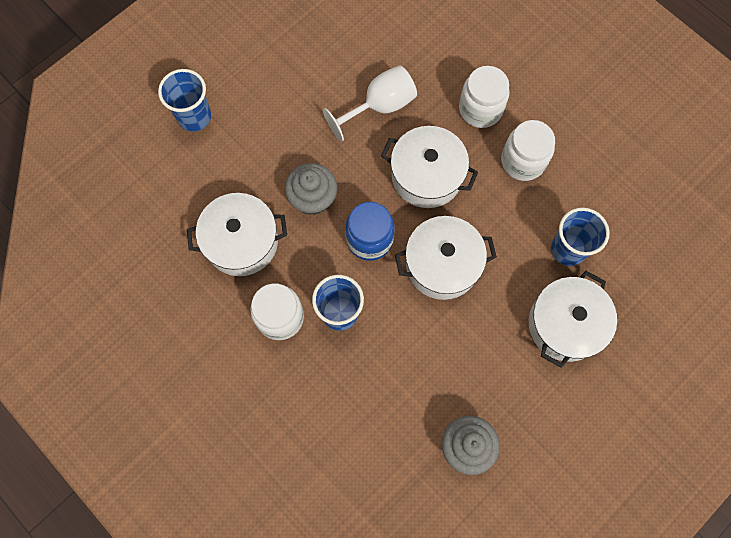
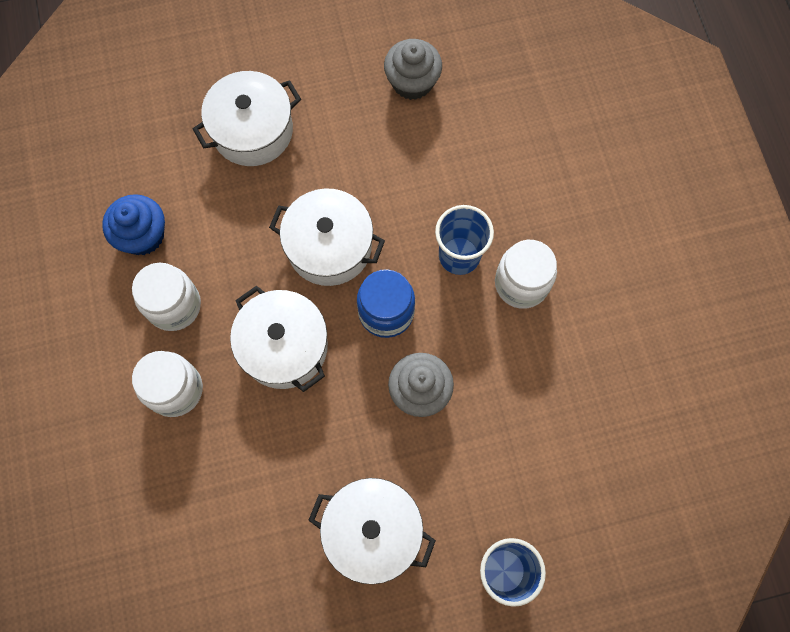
camera: 150 degrees left, 0 degrees up
white pot [187,193,287,276] -> white pot moved to [308,478,436,584]
white goblet [323,65,417,142] -> none
blue cup [551,208,610,266] -> none
none -> blue cupcake [102,194,165,255]

